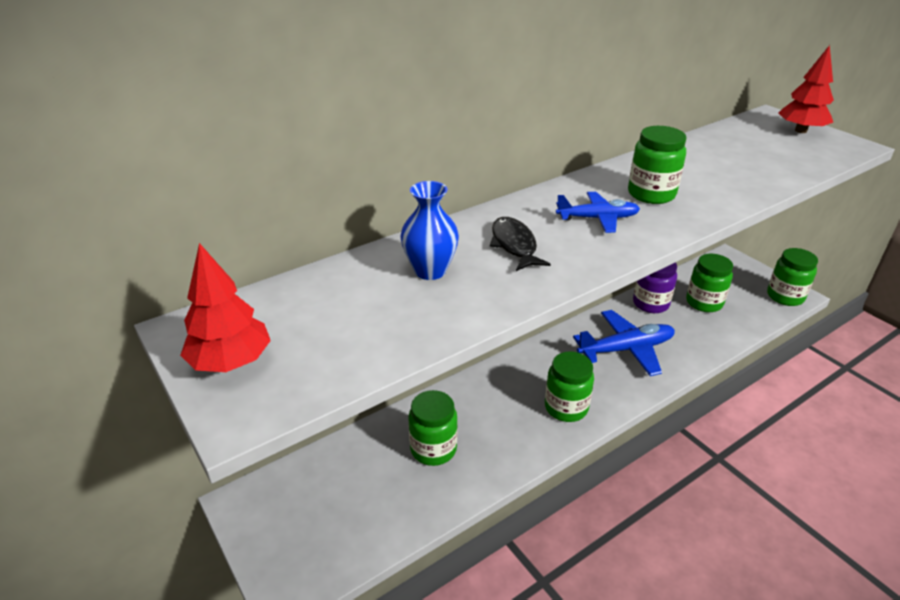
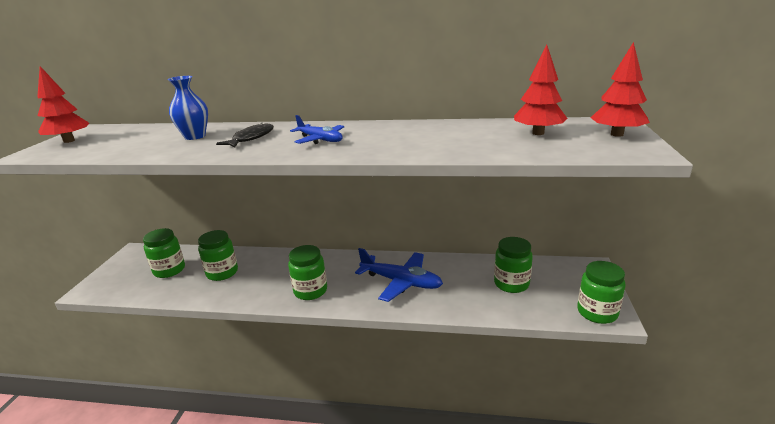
camera: 45 degrees right, 10 degrees down
green jar [628,126,686,204] -> green jar moved to [143,228,185,278]
purple jar [633,262,677,313] -> none
none -> red tree [514,45,567,135]

